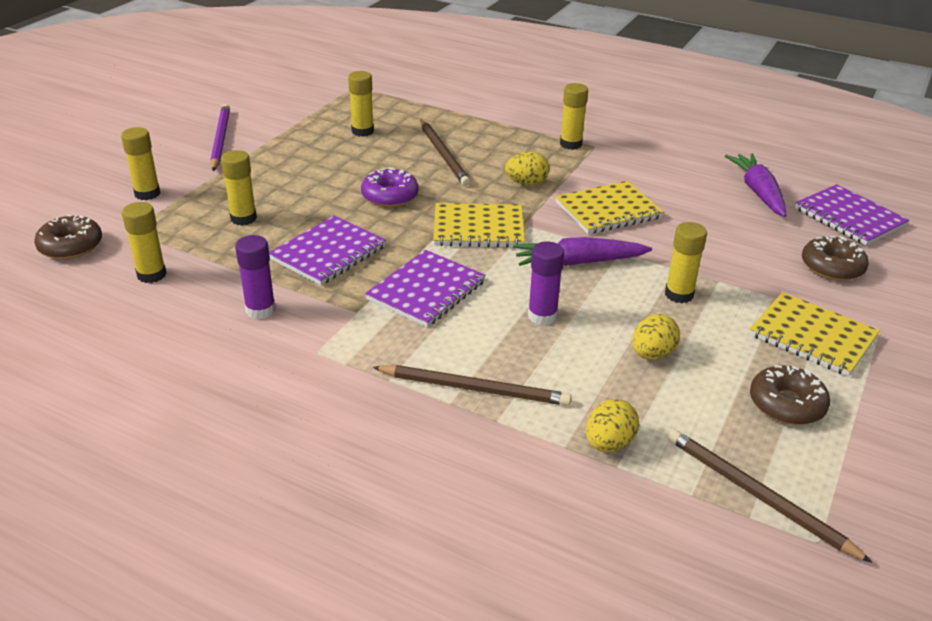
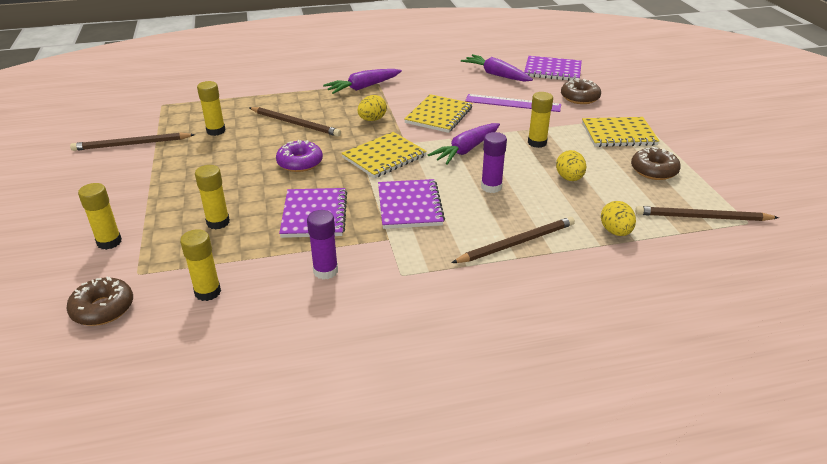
camera: 40 degrees left, 0 degrees up
purple pencil [210,104,230,171] -> none
yellow glue stick [560,83,588,150] -> purple carrot [323,69,402,94]
none -> brown pencil [70,133,195,151]
none -> purple ruler [465,94,561,112]

